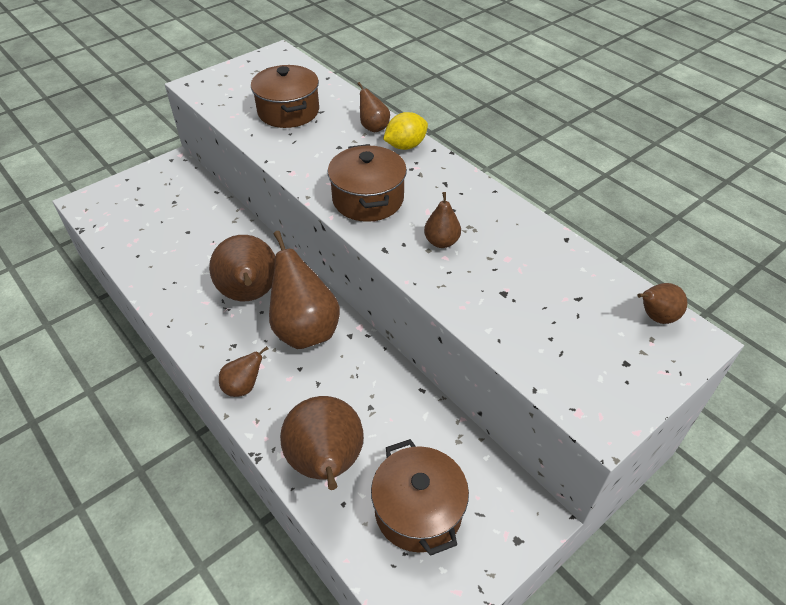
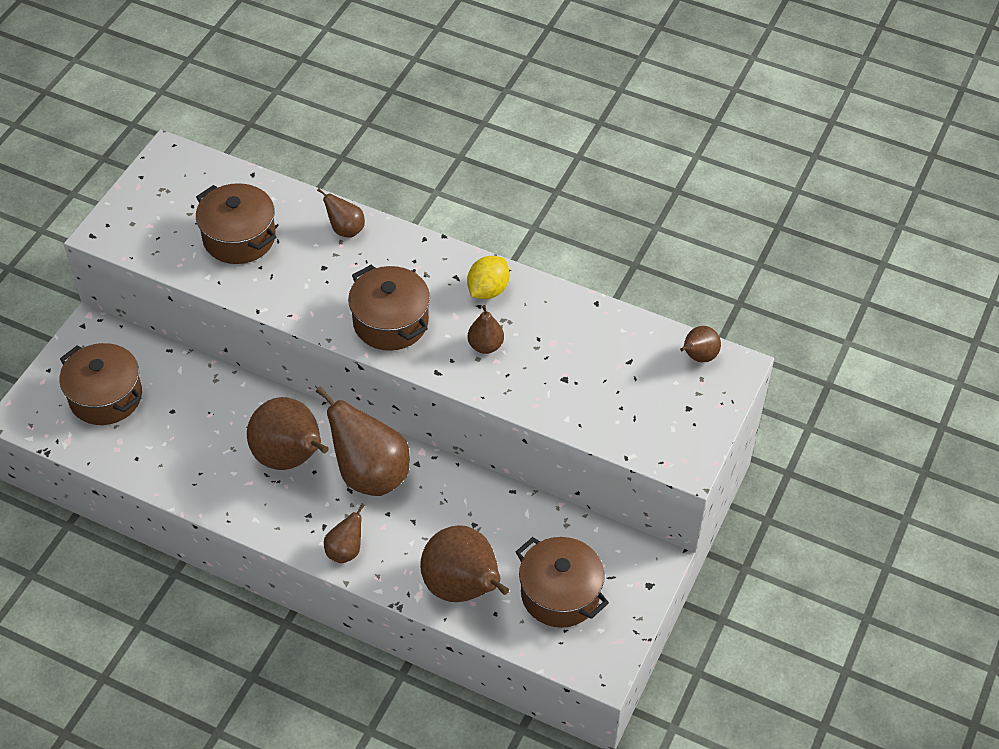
camera: 25 degrees left, 5 degrees up
yellow lemon [383,112,428,150] -> yellow lemon moved to [467,256,510,299]
none -> brown pot [60,343,142,425]

